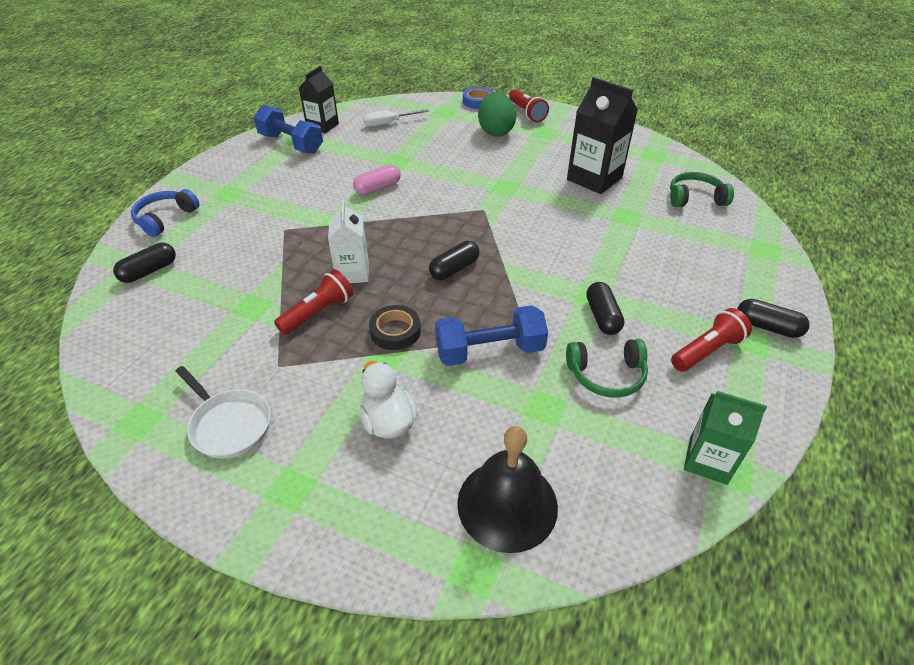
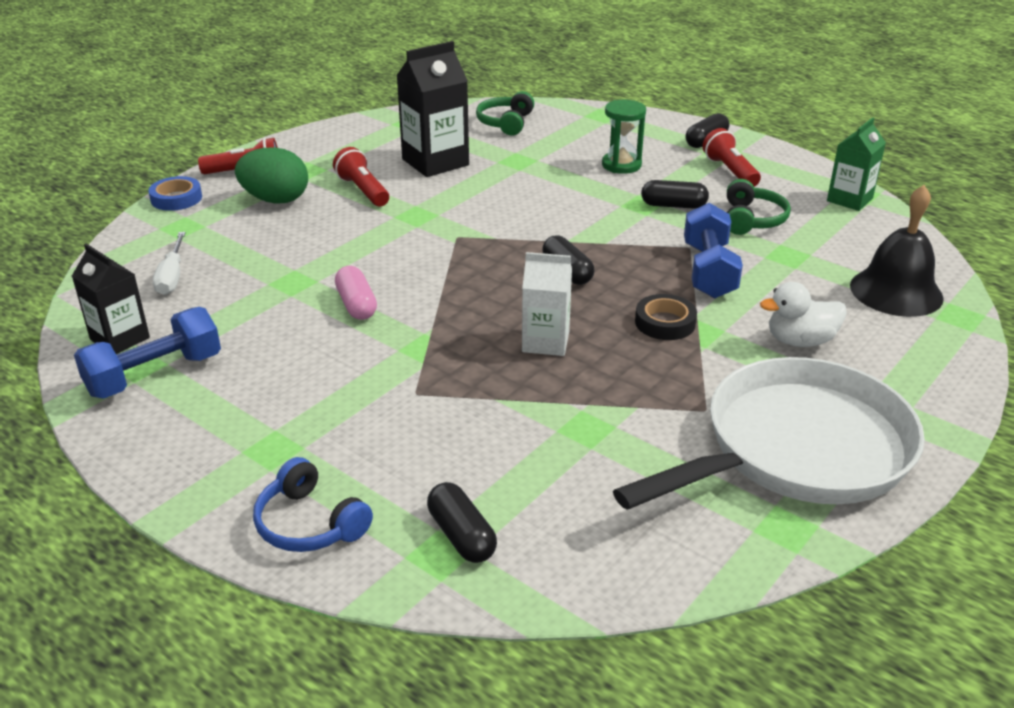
camera: 75 degrees left, 10 degrees down
white pan [175,366,271,459] -> white pan [613,357,925,510], size x2.12
red flashlight [274,269,353,335] -> red flashlight moved to [333,147,389,206]
none -> green hourglass [602,100,646,174]

